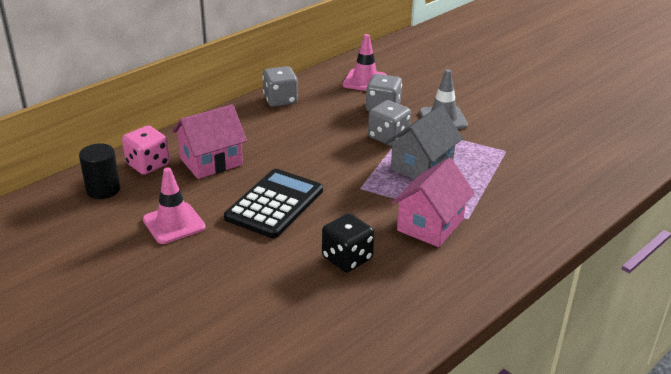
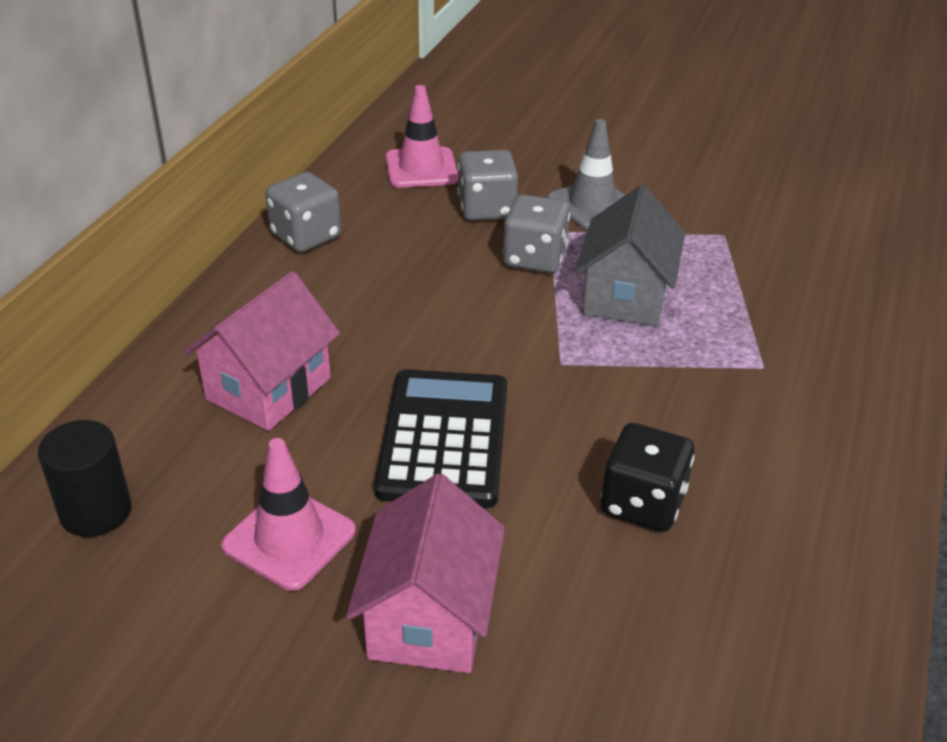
camera: 25 degrees left, 5 degrees up
pink dice [122,126,170,175] -> none
pink house [391,158,475,247] -> pink house moved to [346,473,505,673]

